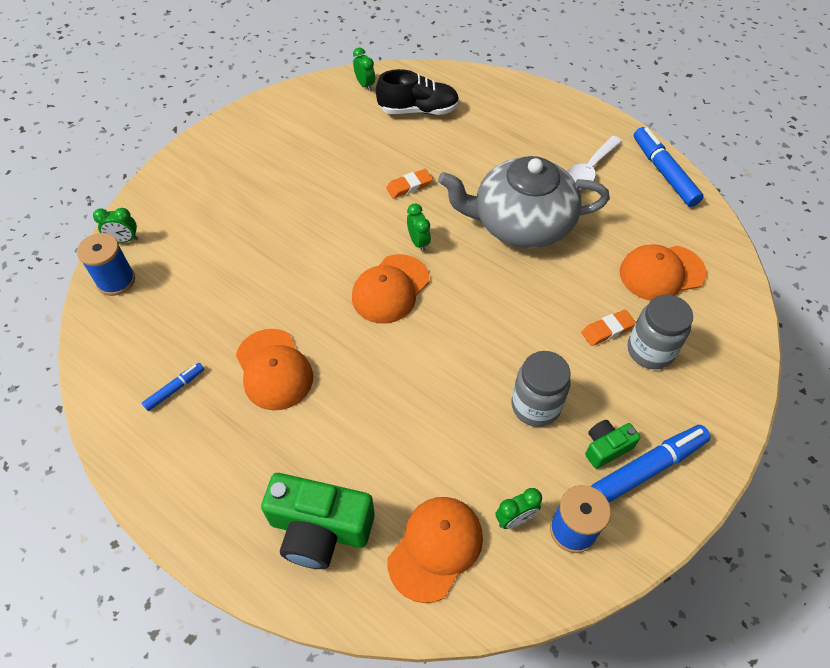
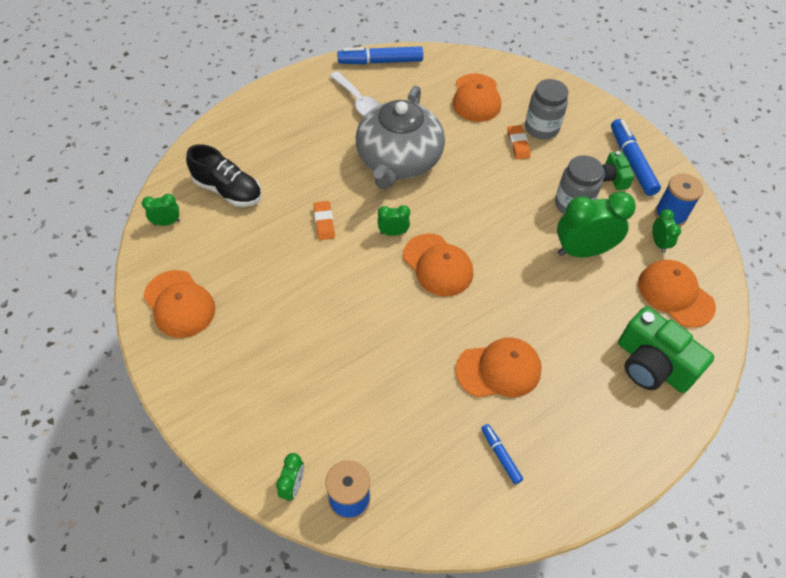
camera: 75 degrees left, 0 degrees up
green camera [261,473,375,569] -> green camera turned 105 degrees clockwise [618,306,714,393]
black shoe [376,69,460,115] -> black shoe turned 105 degrees clockwise [186,144,262,207]
none -> orange cap [143,270,216,338]
none -> green clock [557,191,636,257]

